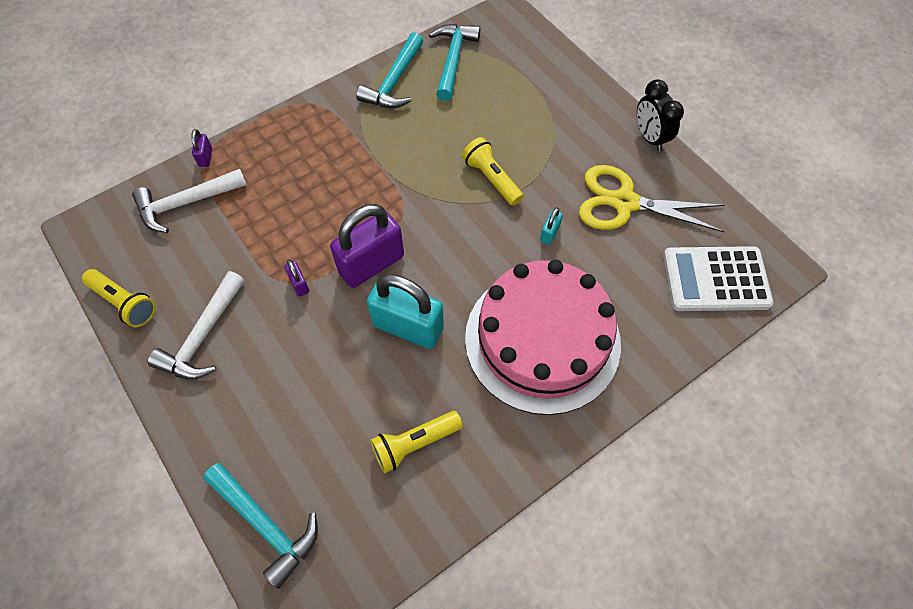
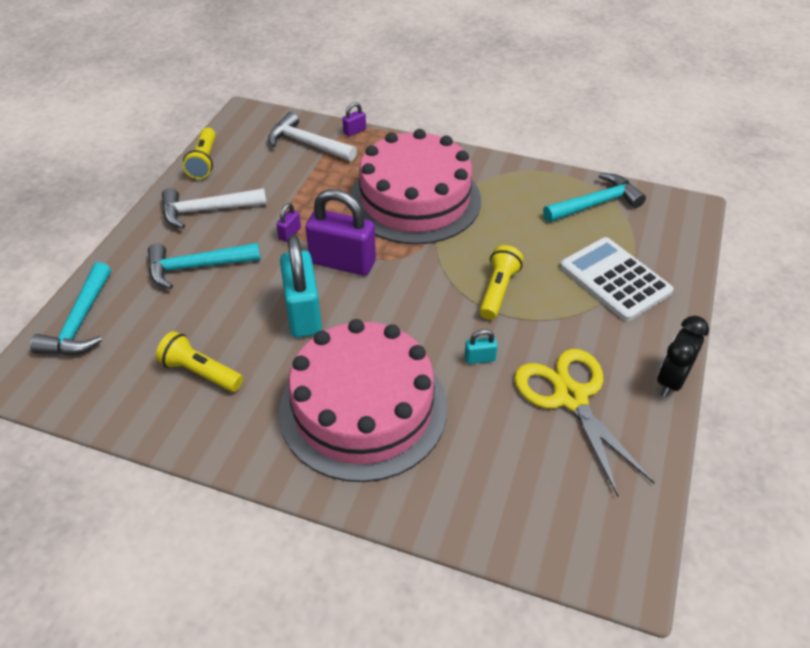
camera: 55 degrees right, 15 degrees down
turquoise hammer [356,32,423,108] -> turquoise hammer moved to [148,243,261,289]
white calculator [663,246,774,311] -> white calculator moved to [560,237,674,321]
none -> pink cake [350,129,481,244]

